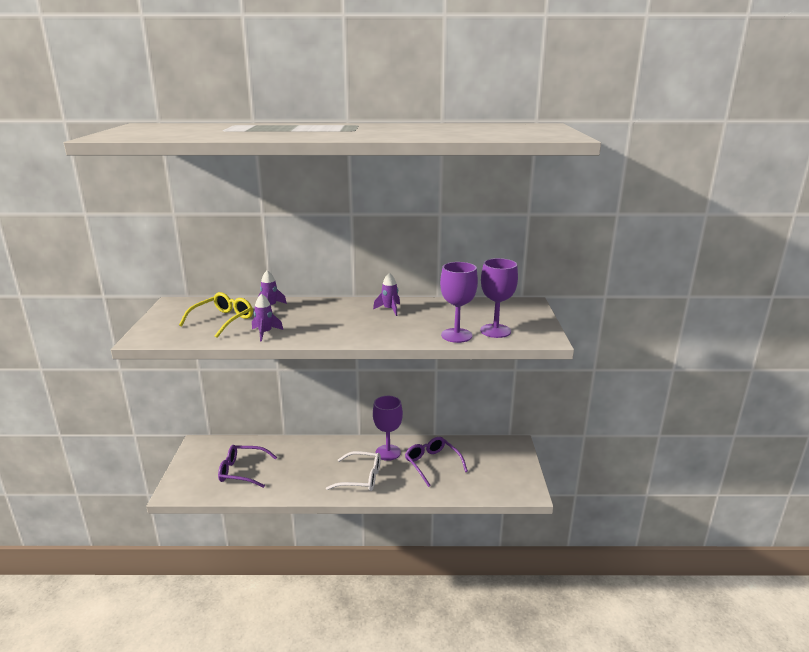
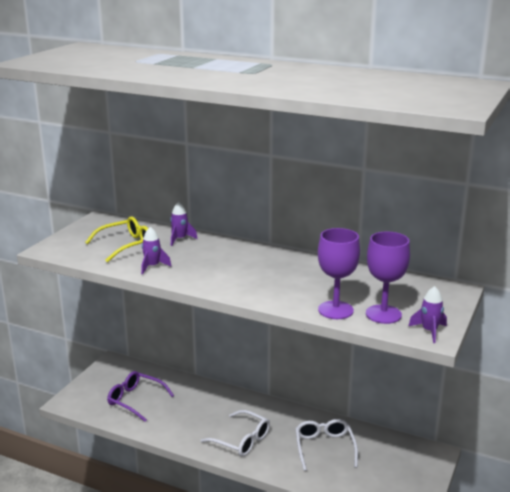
camera: 25 degrees right, 0 degrees up
purple rocket [373,273,400,316] -> purple rocket moved to [409,286,447,343]
purple goblet [373,396,403,461] -> none
purple glasses [405,437,468,487] -> white glasses [295,419,358,471]

